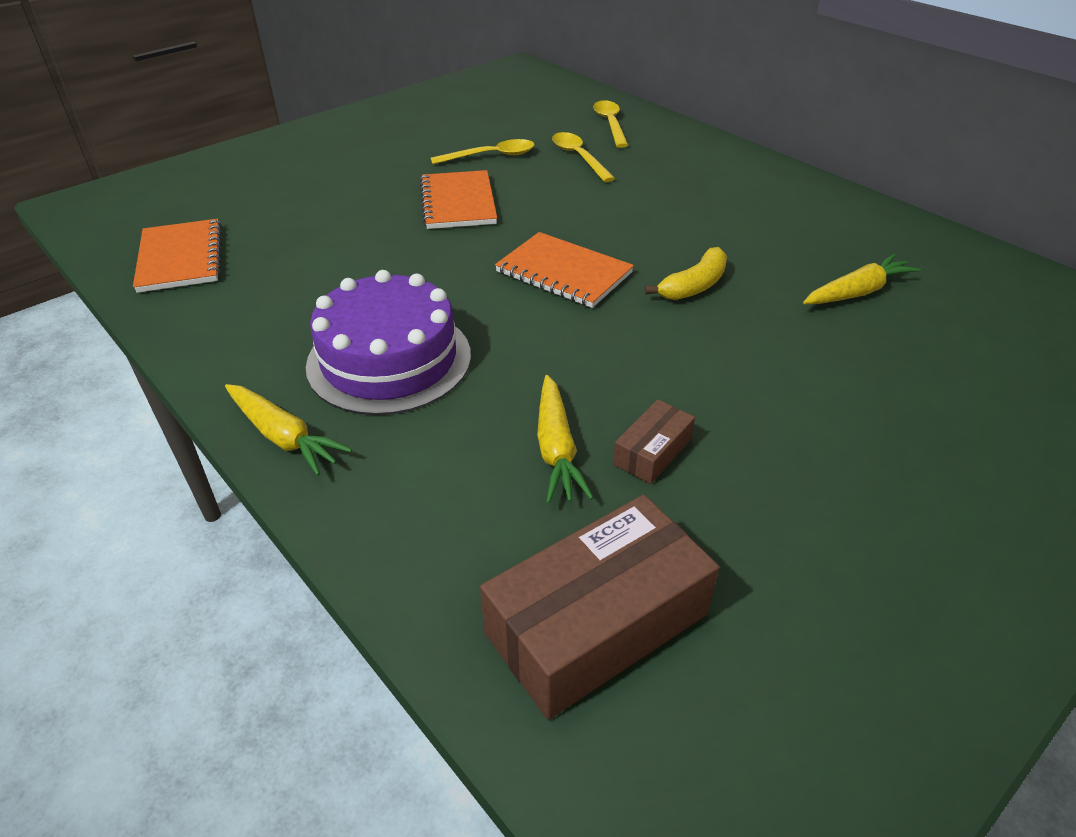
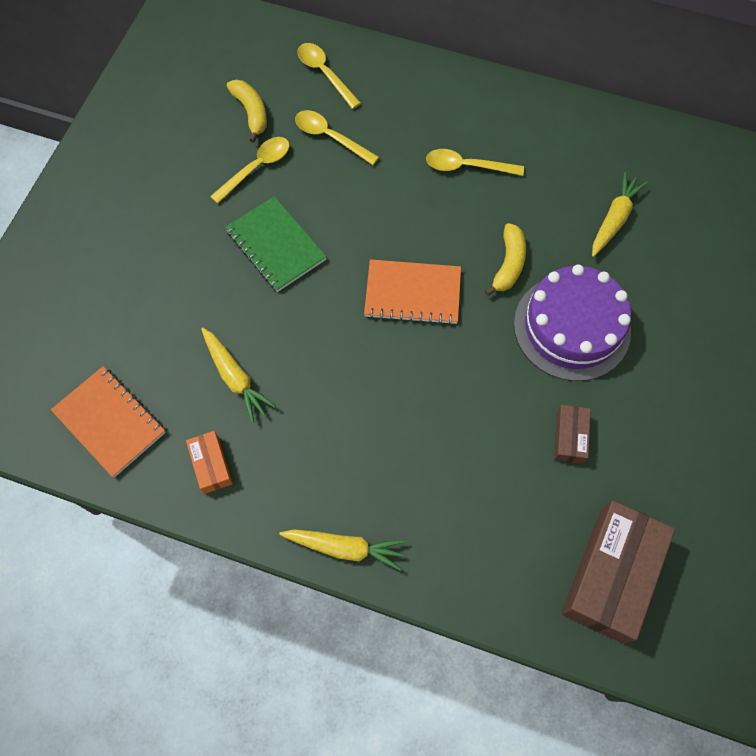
camera: 30 degrees left, 25 degrees up
purple cake [306,270,471,415] -> purple cake moved to [514,264,631,381]
orange notebook [420,170,497,229] -> green notebook [225,196,327,292]
yellow carrot [537,375,594,504] -> yellow carrot moved to [201,328,276,423]
none -> orange box [186,431,233,494]
none -> yellow banana [227,80,267,143]
none -> yellow spoon [426,149,524,176]

